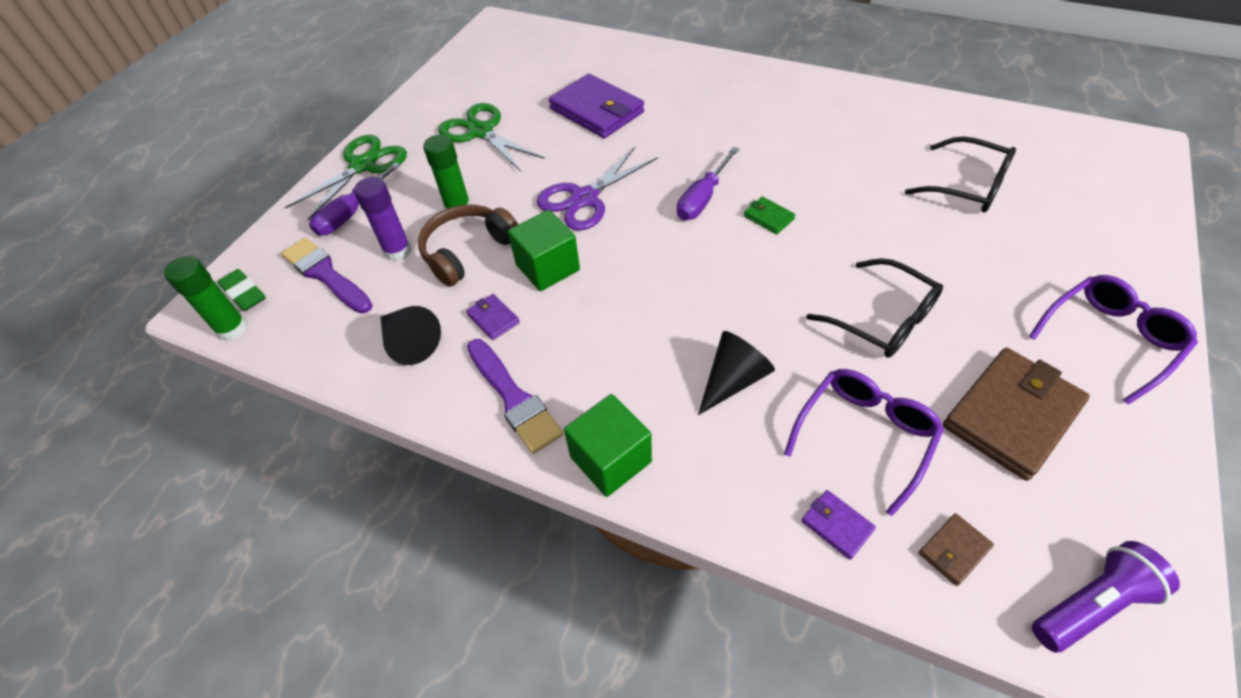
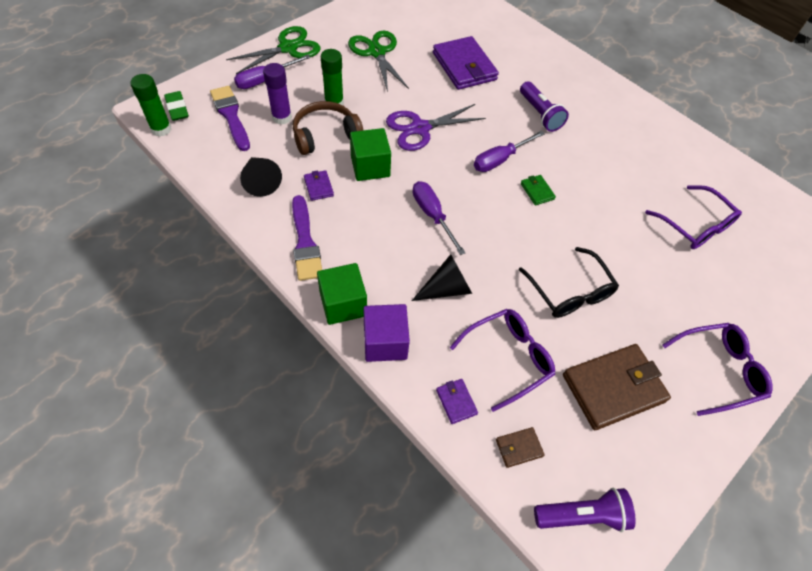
camera: 15 degrees right, 5 degrees up
black glasses [905,136,1016,213] -> purple glasses [645,185,742,249]
none -> purple cube [363,304,410,362]
none -> purple screwdriver [413,181,466,255]
none -> purple flashlight [520,81,569,132]

